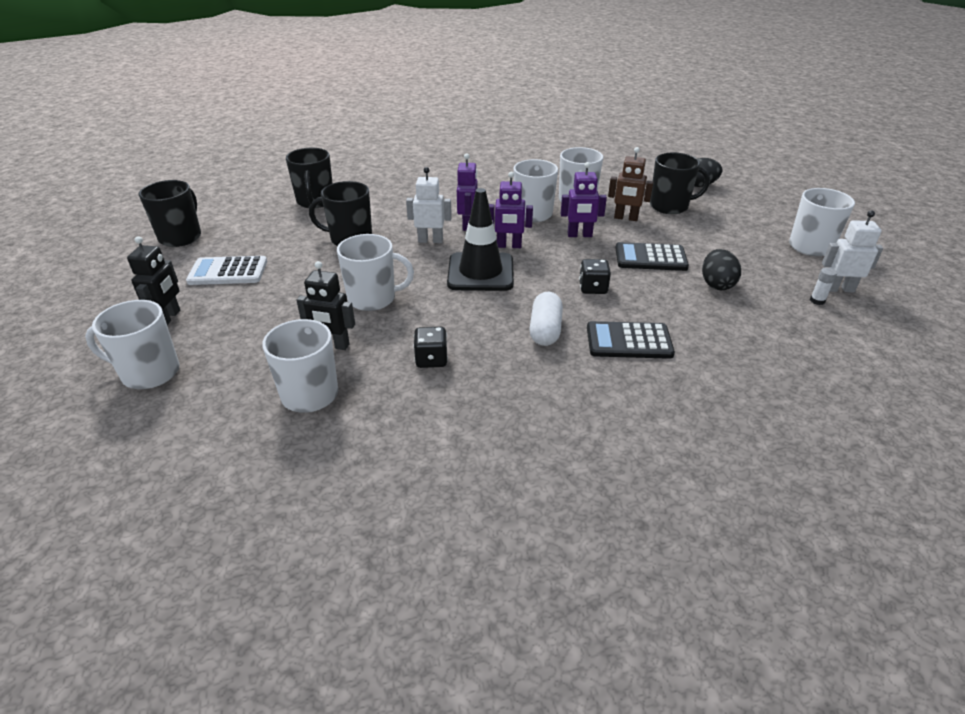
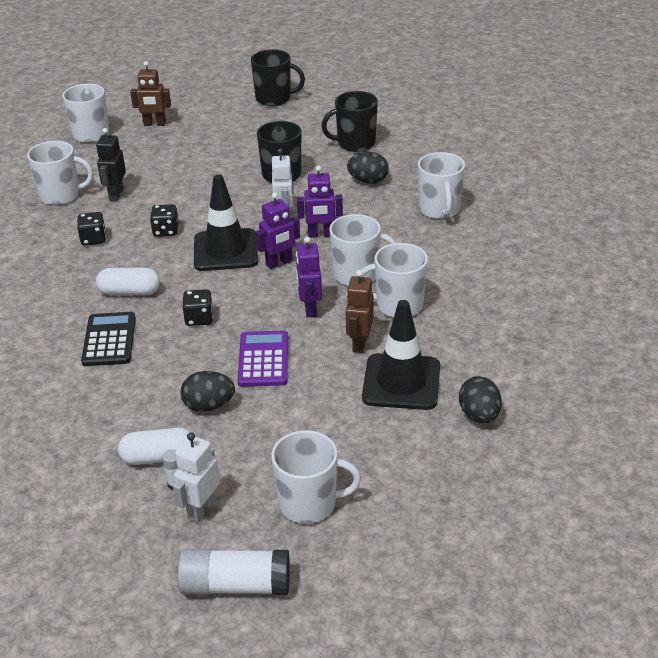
camera: 85 degrees right, 0 degrees up
black robot [127,236,180,325] -> brown robot [130,61,171,126]
white calculator [186,256,267,285] -> none
white mug [337,234,414,311] -> white mug moved to [418,152,465,219]
purple robot [489,172,533,248] -> purple robot turned 120 degrees counterclockwise [256,193,300,269]
black calculator [615,242,689,271] -> purple calculator [238,331,288,387]
black mug [650,152,710,214] -> black traffic cone [362,300,440,410]
white robot [822,211,883,293] -> white robot turned 150 degrees counterclockwise [173,432,220,523]
none -> white capsule [118,428,190,465]
none -> black dice [150,204,179,237]
none -> white glue stick [178,549,290,595]
none -> black egg [347,152,389,184]

